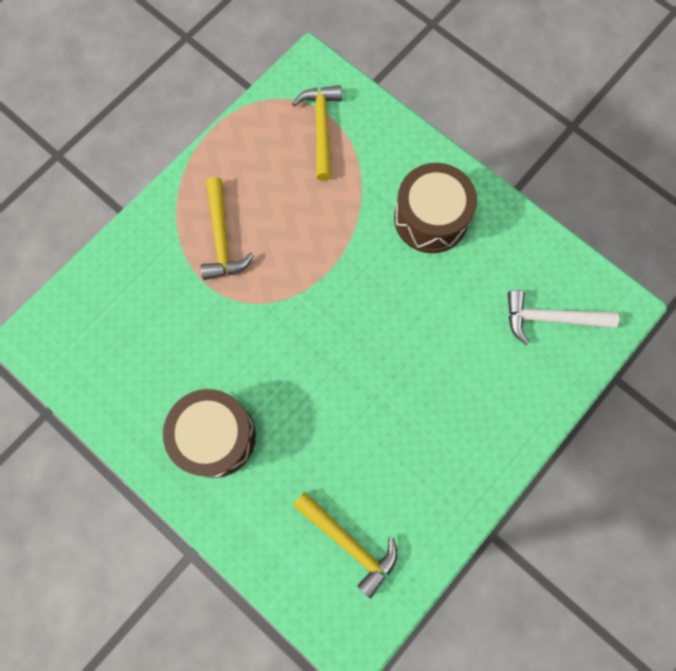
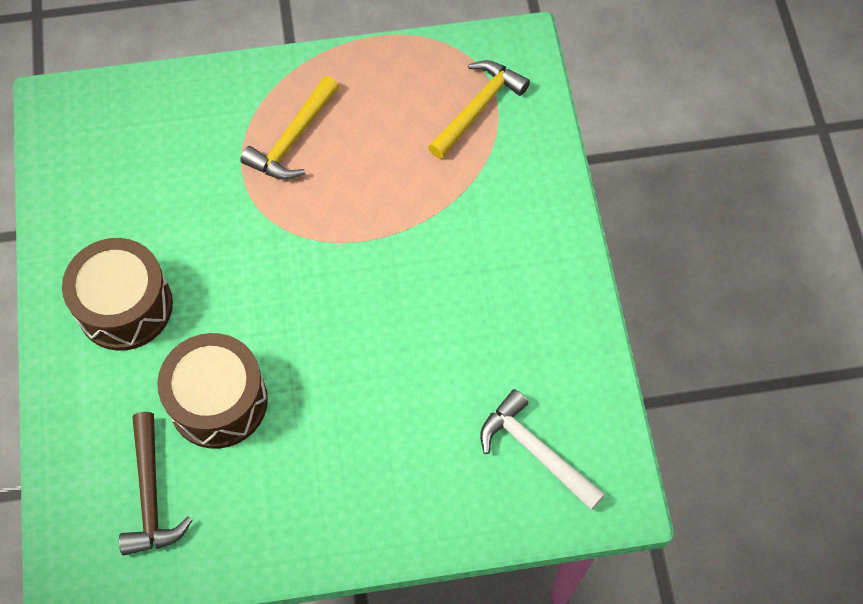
camera: 40 degrees right, 10 degrees down
yellow hammer [293,492,397,598] -> brown hammer [119,412,192,555]
brown drum [394,163,477,253] -> brown drum moved to [157,333,268,449]

